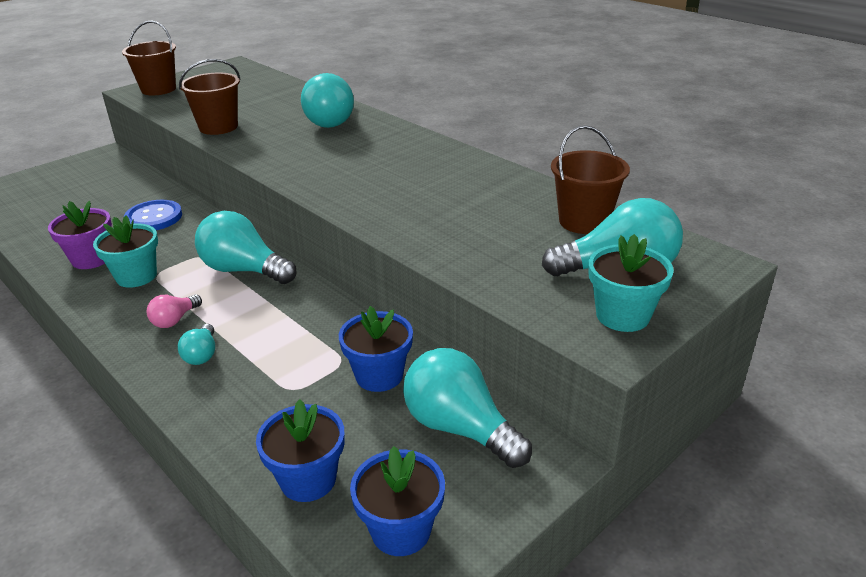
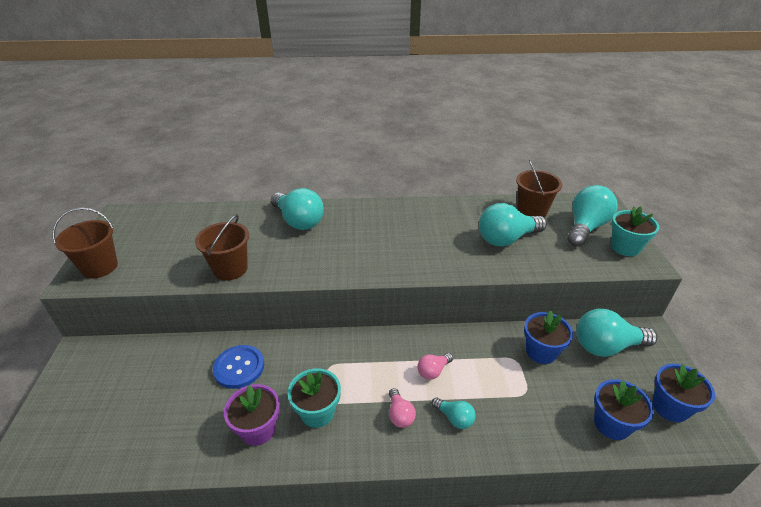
camera: 50 degrees left, 5 degrees up
turquoise light bulb [195,211,297,284] -> turquoise light bulb moved to [479,203,547,246]
none -> pink light bulb [417,353,453,380]

